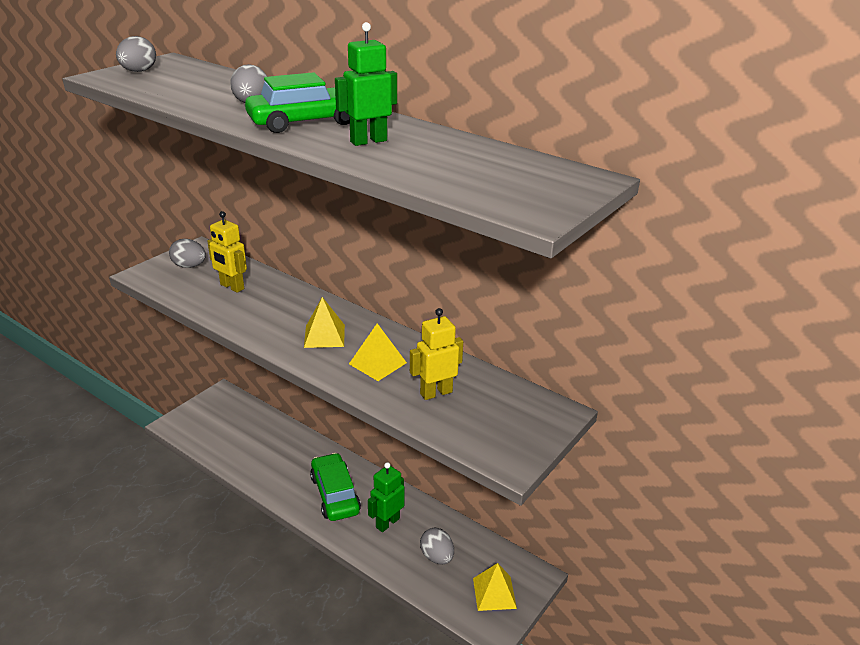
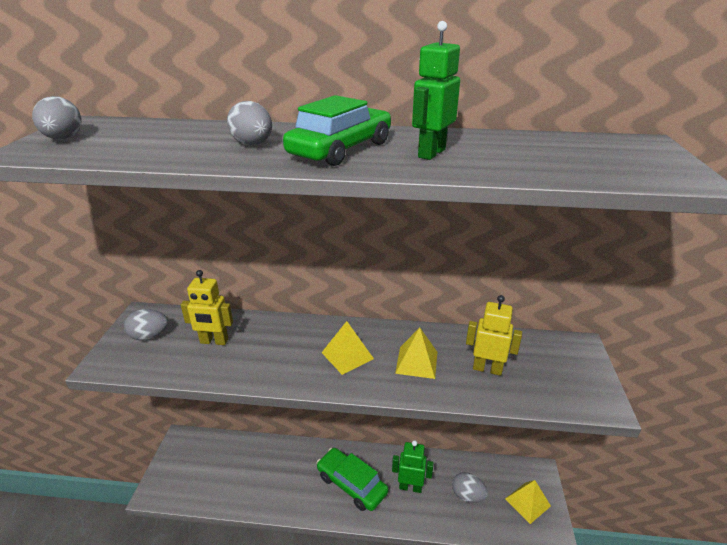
camera: 30 degrees left, 0 degrees up
green robot [368,462,405,532] -> green robot turned 90 degrees clockwise [392,440,434,493]
yellow robot [410,308,463,400] -> yellow robot turned 75 degrees clockwise [466,295,522,376]

